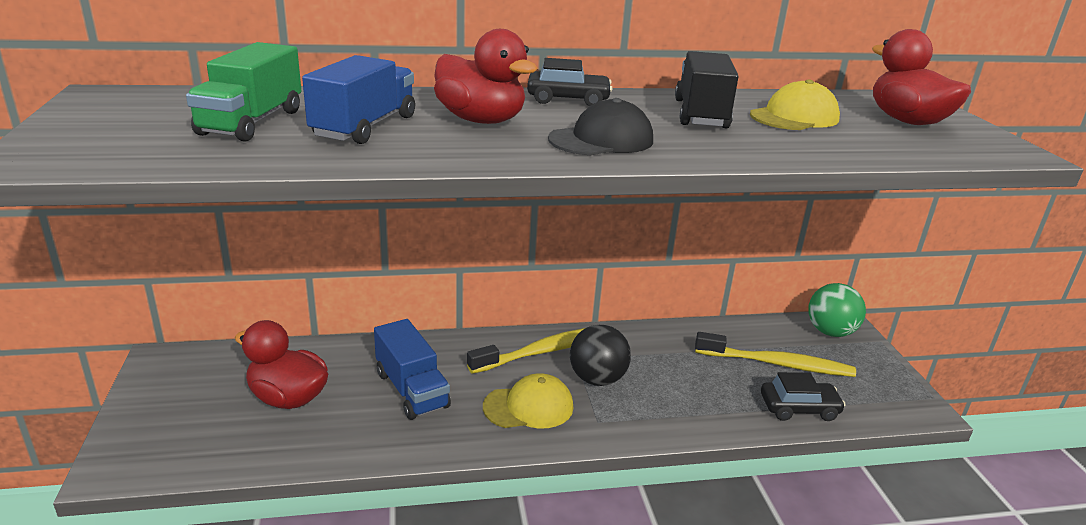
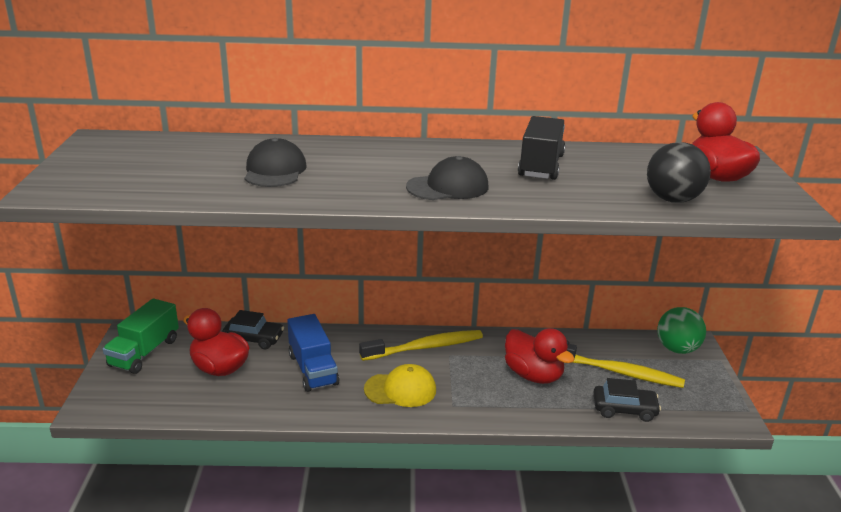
camera: 10 degrees right, 0 degrees up
green truck [186,42,302,142] -> green truck moved to [103,298,179,374]
blue truck [302,55,415,144] -> black cap [244,138,307,187]
red duck [434,29,538,124] -> red duck moved to [505,328,575,384]
black car [527,58,613,106] -> black car moved to [222,310,284,349]
black ball [570,325,631,386] -> black ball moved to [647,142,711,203]
yellow cap [750,79,840,130] -> none

